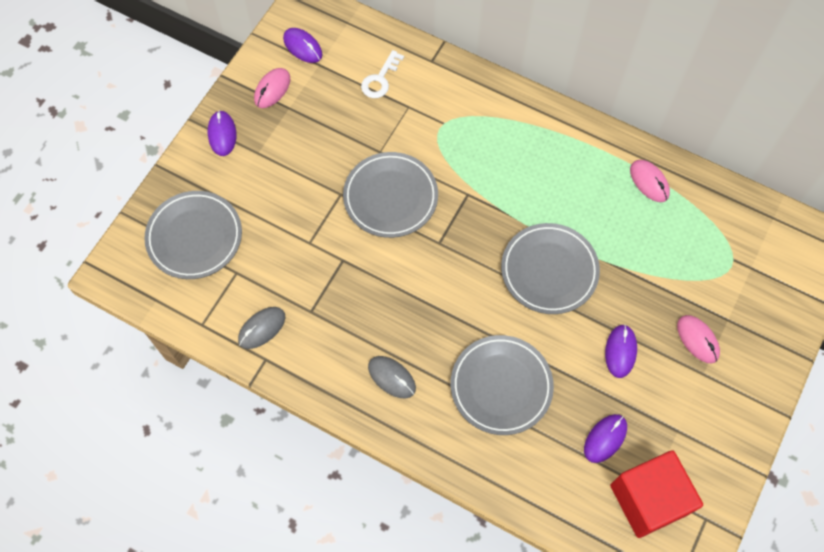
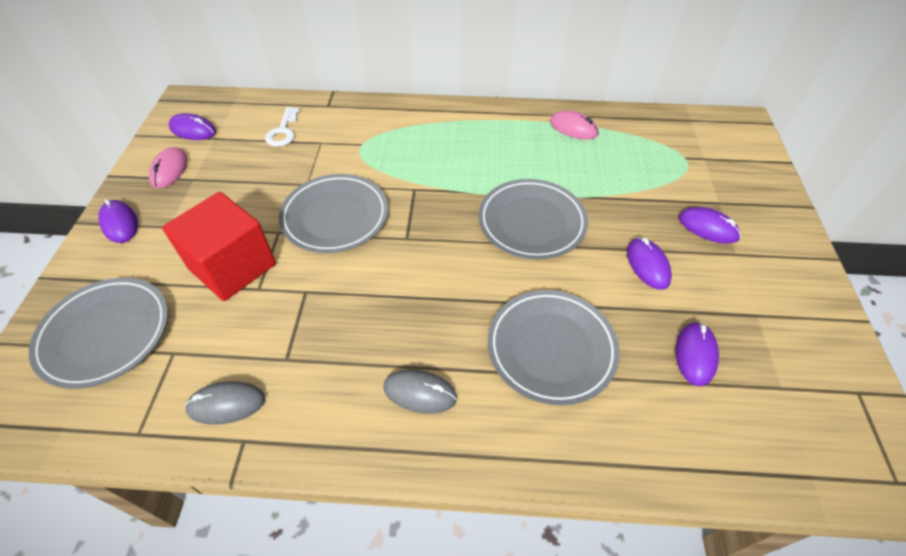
camera: 25 degrees left, 15 degrees down
grey mouse [238,307,285,349] -> grey mouse turned 60 degrees clockwise [185,381,265,425]
red cube [610,450,703,538] -> red cube moved to [162,192,276,301]
pink mouse [677,315,720,363] -> purple mouse [679,207,741,244]

